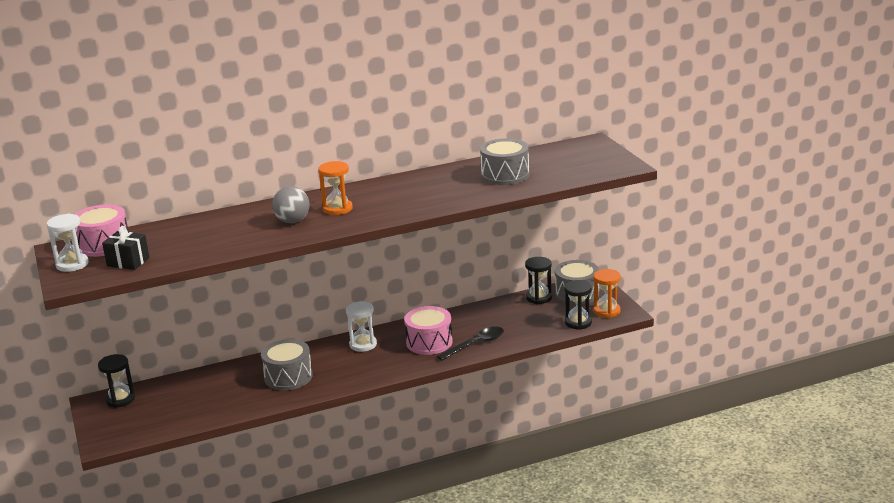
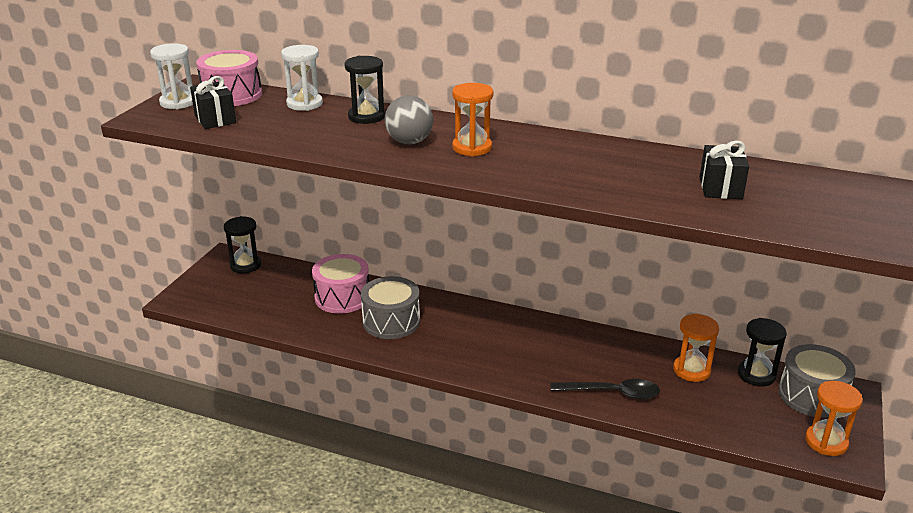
camera: 40 degrees right, 5 degrees up
white hourglass [346,301,377,352] -> white hourglass moved to [281,45,323,111]
pink drum [404,306,453,355] -> pink drum moved to [312,254,369,314]
grey drum [480,138,529,185] -> black gift [700,140,749,199]
black hourglass [564,280,592,330] -> black hourglass moved to [344,56,385,124]
none -> orange hourglass [673,314,719,382]

